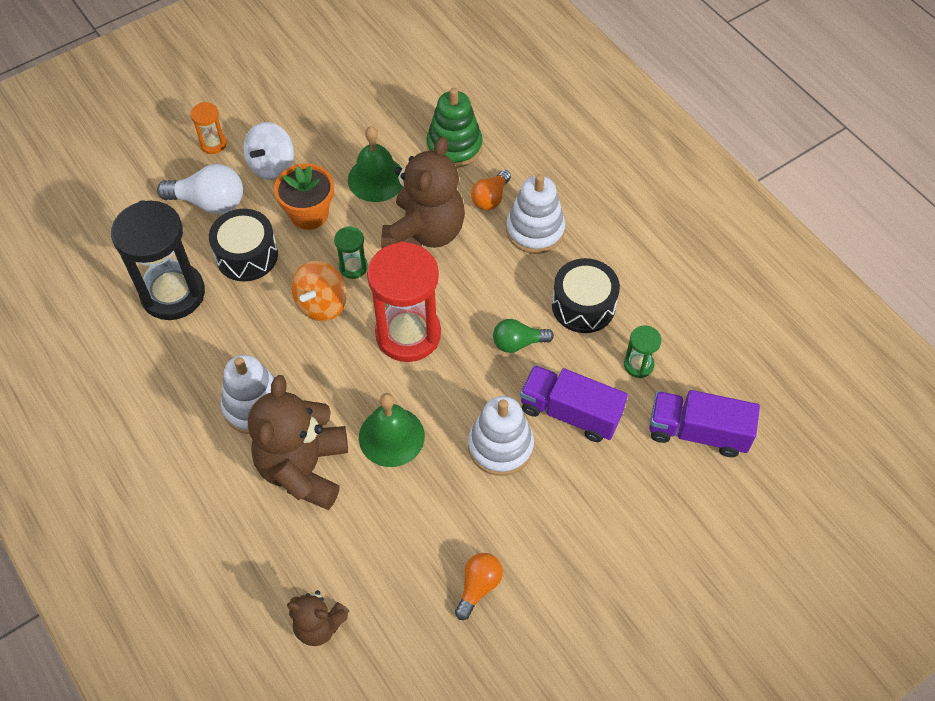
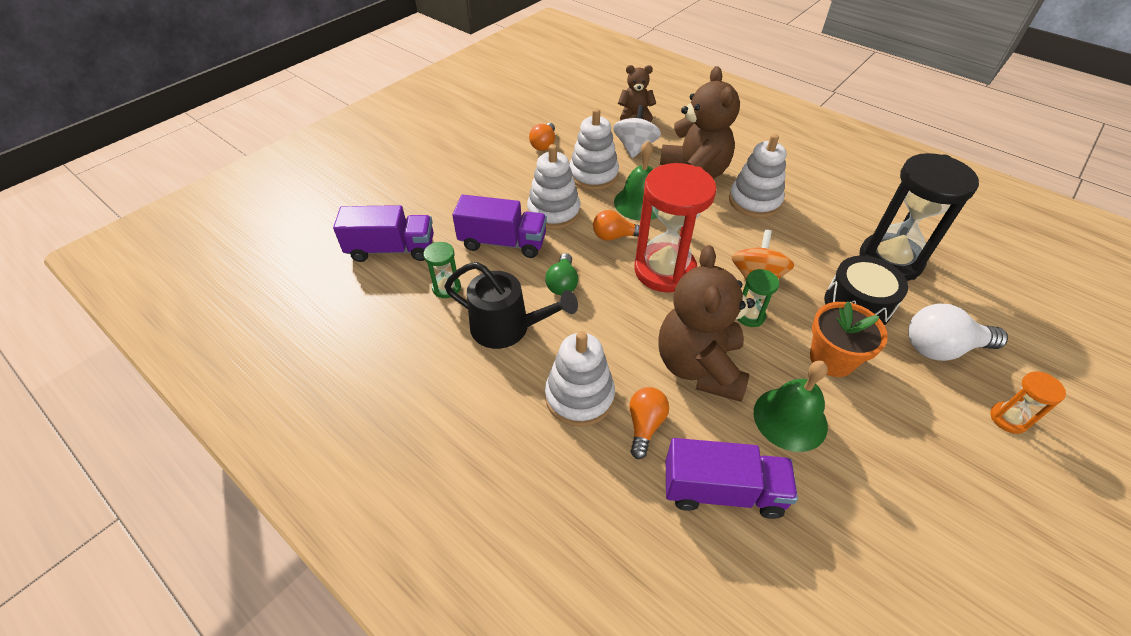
camera: 165 degrees right, 10 degrees down
white spinning top [243,122,294,180] -> white spinning top moved to [613,105,661,158]
green stacking toy [426,88,483,168] -> purple truck [666,438,798,519]
green light bulb [493,319,554,353] -> green light bulb turned 120 degrees clockwise [545,253,578,295]
black drum [552,258,620,333] -> black watering can [444,262,578,349]
none -> white stacking toy [569,108,619,190]
none -> orange light bulb [593,210,640,241]

